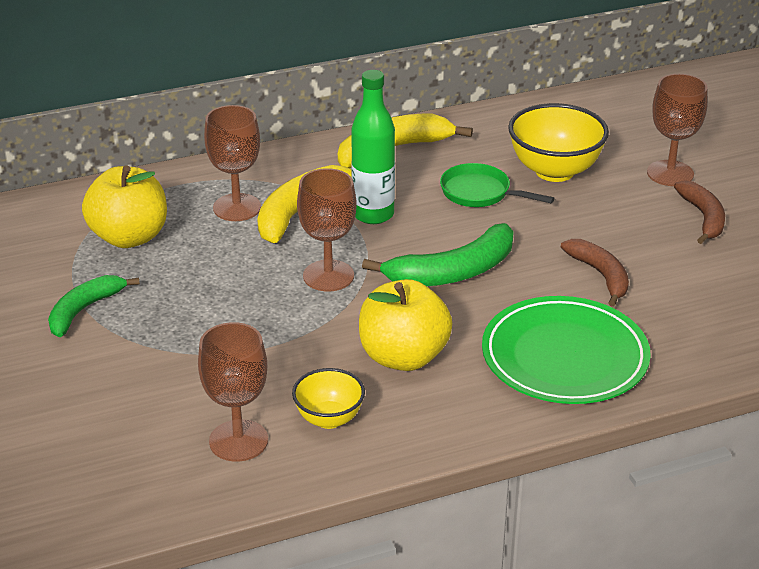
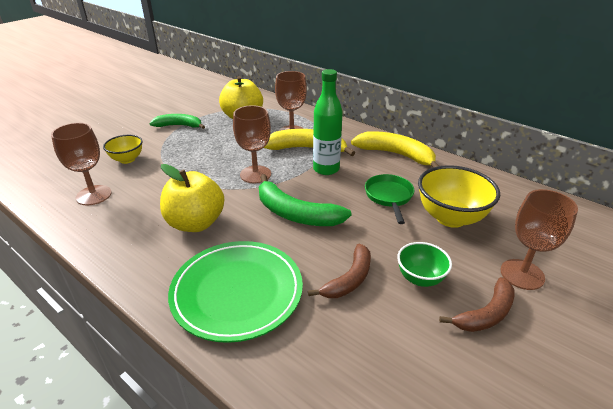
camera: 60 degrees right, 0 degrees up
yellow bowl [292,368,365,429] -> yellow bowl moved to [103,135,143,164]
none -> green bowl [397,242,452,287]

